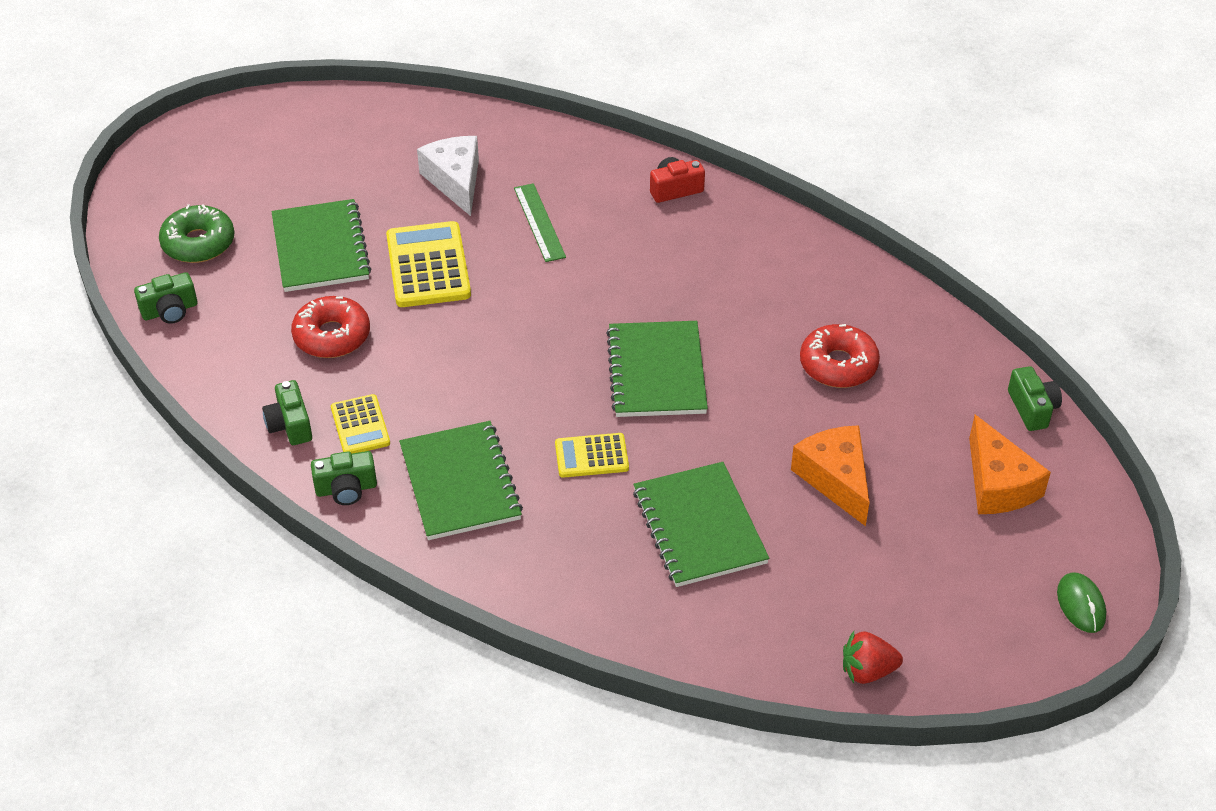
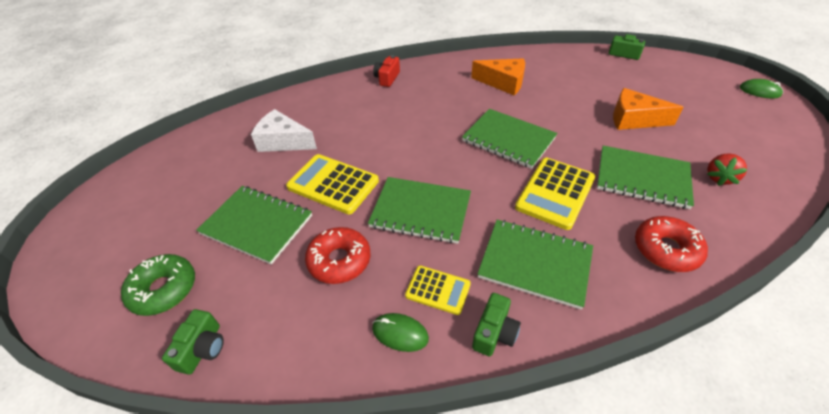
camera: 50 degrees left, 0 degrees up
green camera [262,380,312,445] -> green mouse [372,313,429,352]
green ruler [514,183,566,262] -> none
yellow calculator [555,433,629,478] -> yellow calculator [515,158,595,230], size x1.70
red donut [800,324,880,388] -> red donut moved to [635,216,708,272]
red strawberry [843,631,903,684] -> red strawberry moved to [707,153,748,186]
orange cheese [969,415,1051,514] -> orange cheese moved to [471,58,525,96]
none -> green notebook [368,177,471,244]

